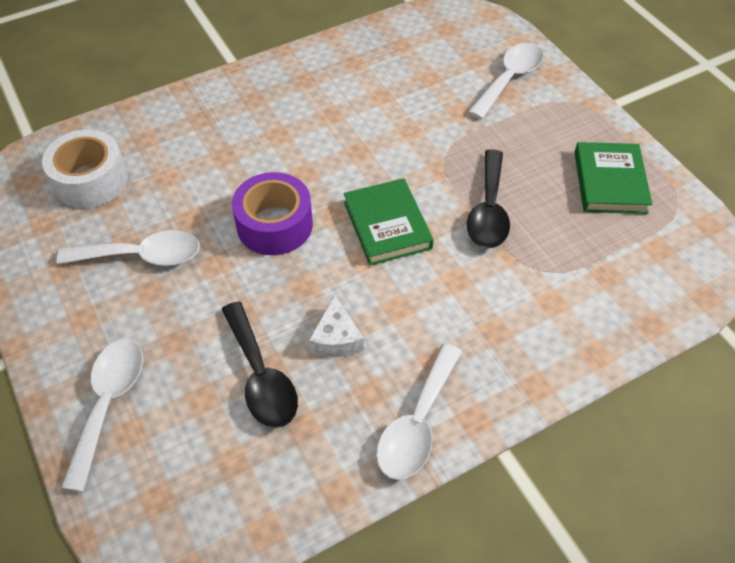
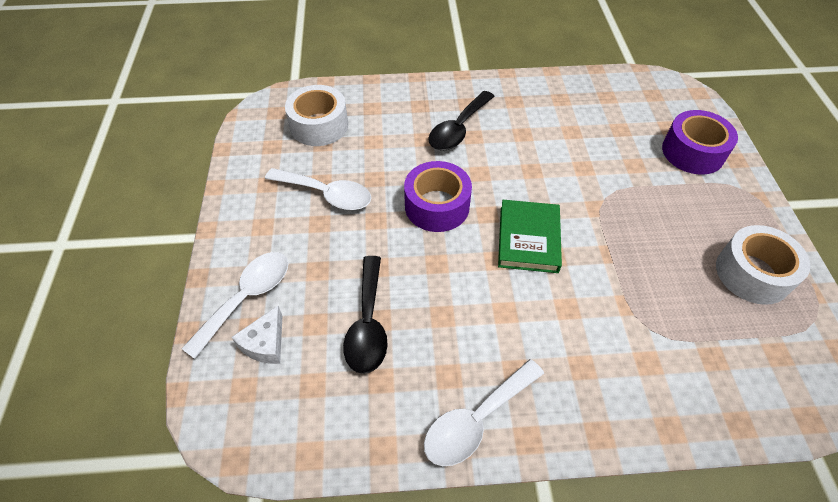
camera: 25 degrees right, 0 degrees up
white cheese [309,295,364,357] -> white cheese moved to [231,306,282,364]
black spoon [467,149,510,248] -> black spoon moved to [429,91,495,150]
white spoon [468,43,543,119] -> purple tape [662,110,738,175]
green book [574,142,652,214] -> white tape [716,225,811,305]

